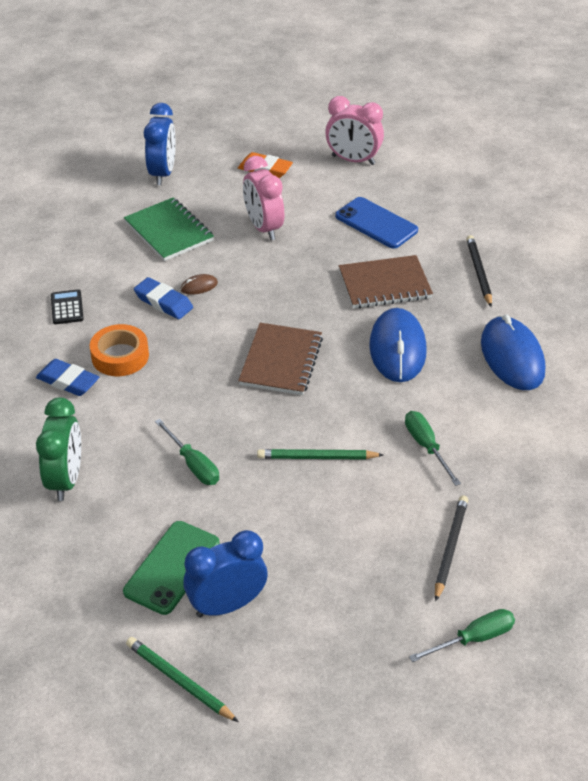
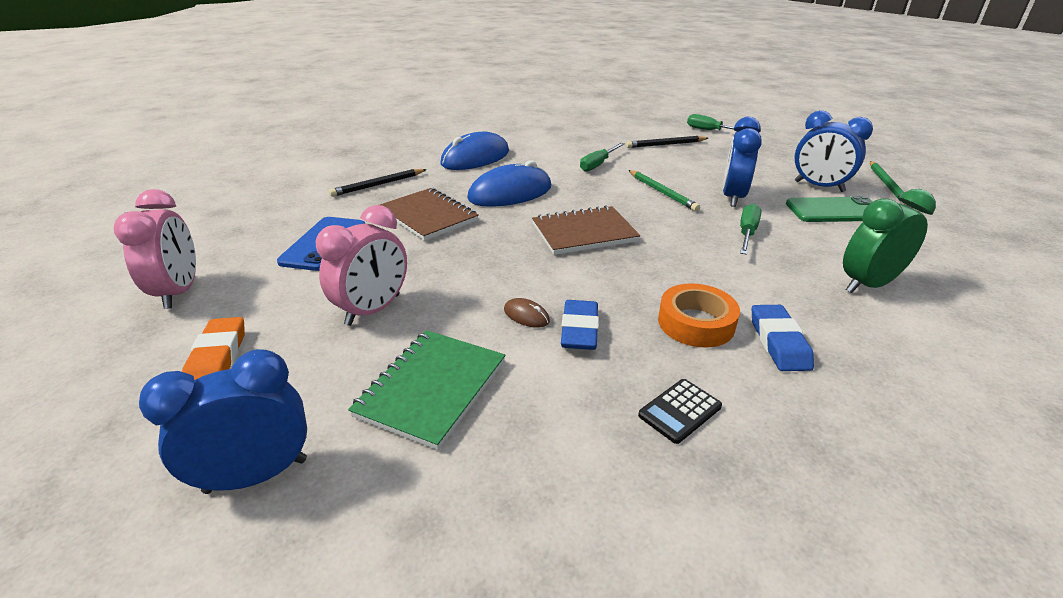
camera: 120 degrees left, 10 degrees down
none -> blue clock [723,117,762,207]

